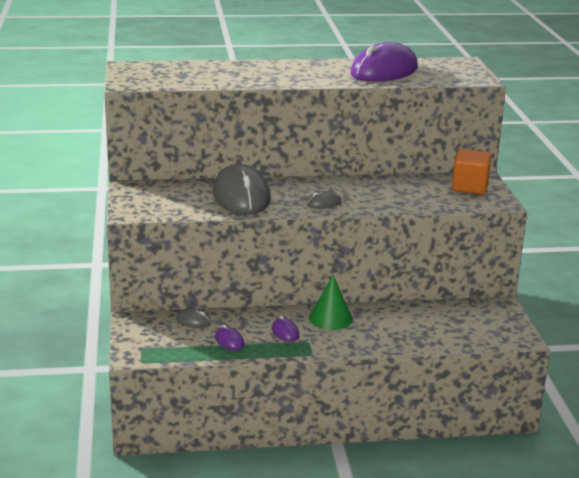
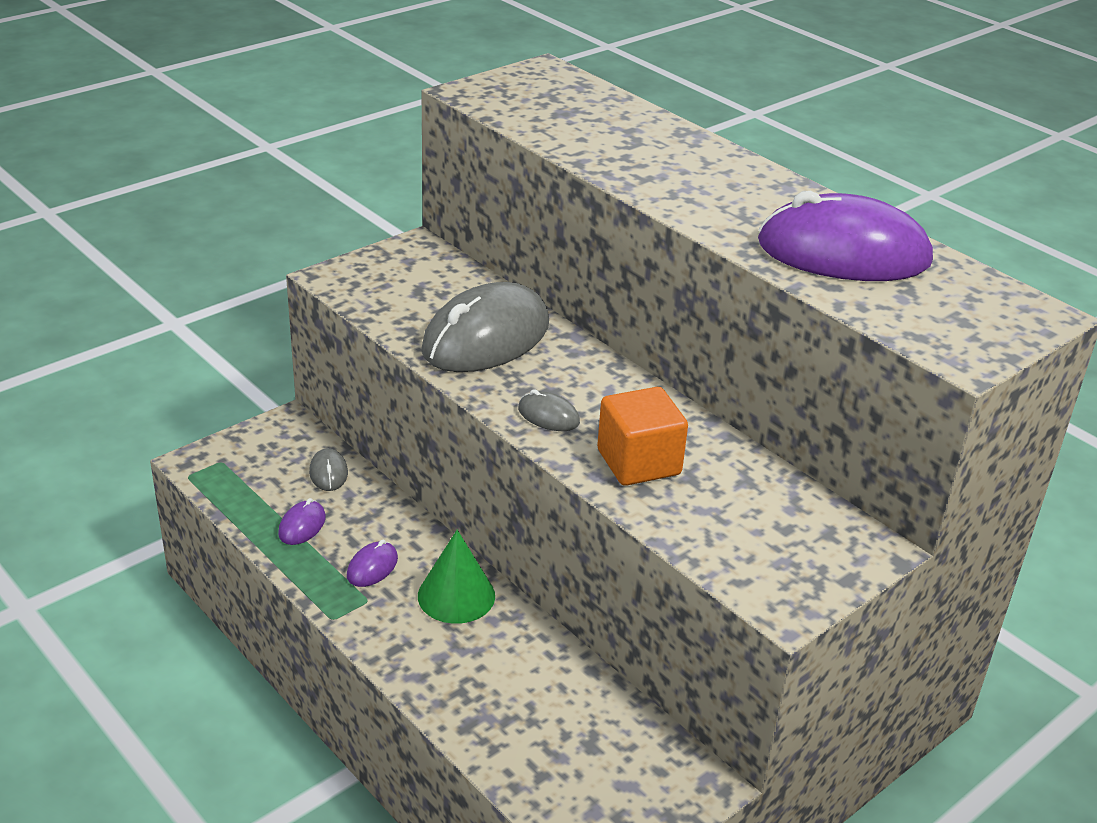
camera: 55 degrees right, 10 degrees up
orange cube [452,149,491,194] -> orange cube moved to [597,387,688,486]

